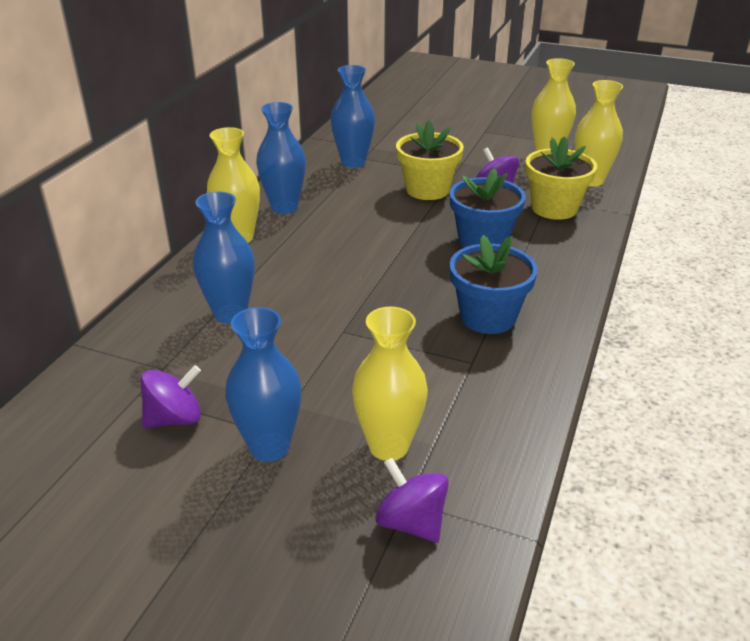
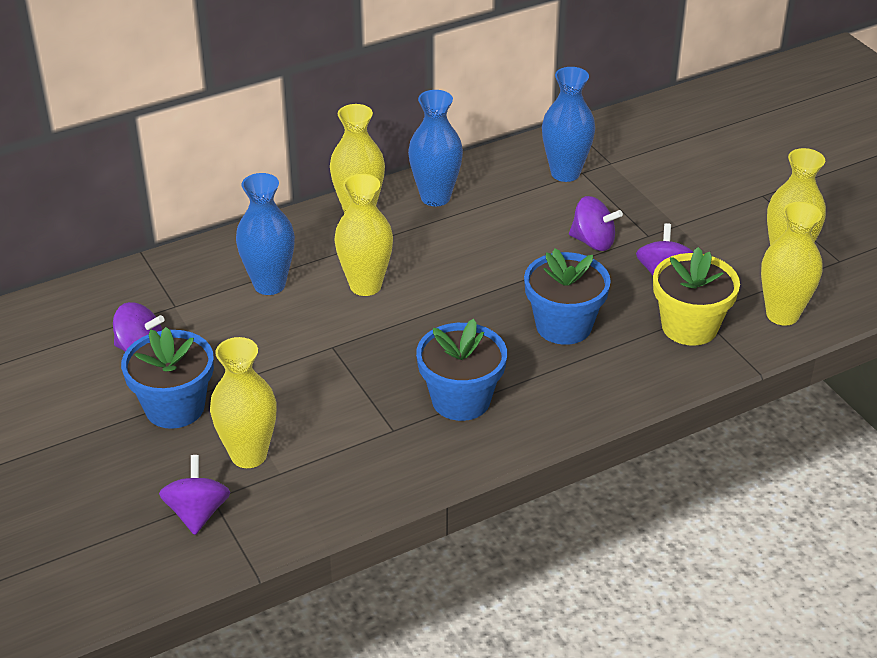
camera: 40 degrees right, 5 degrees up
blue vase [225,307,302,462] -> blue flower pot [121,327,214,429]
yellow flower pot [396,120,464,200] -> purple spinning top [569,196,623,251]
none -> yellow vase [335,174,393,296]

